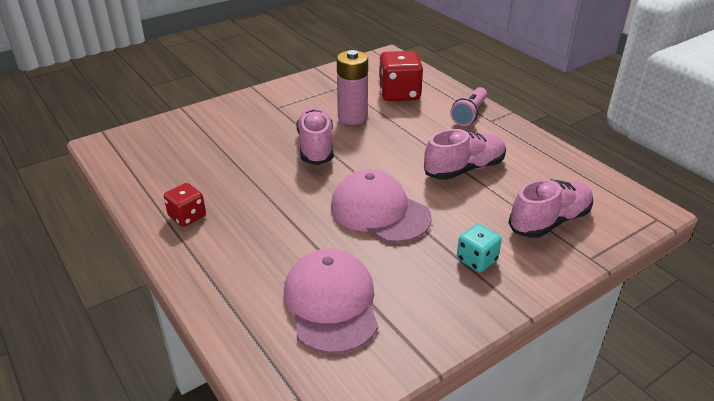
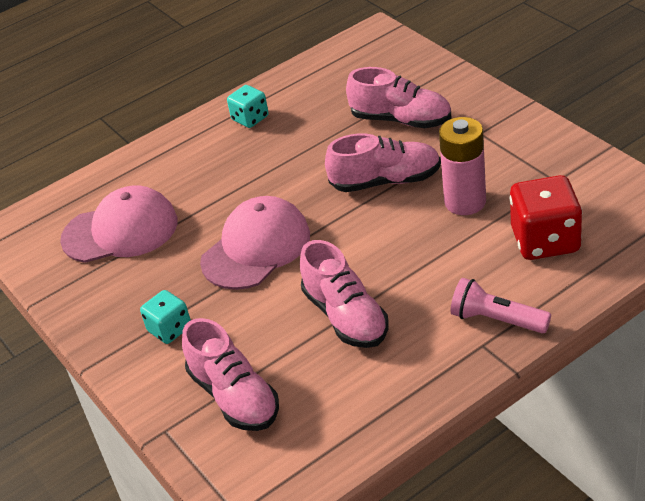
camera: 95 degrees right, 5 degrees up
red dice [164,183,206,227] -> turquoise dice [227,85,269,128]
none -> pink shoe [346,67,452,128]

